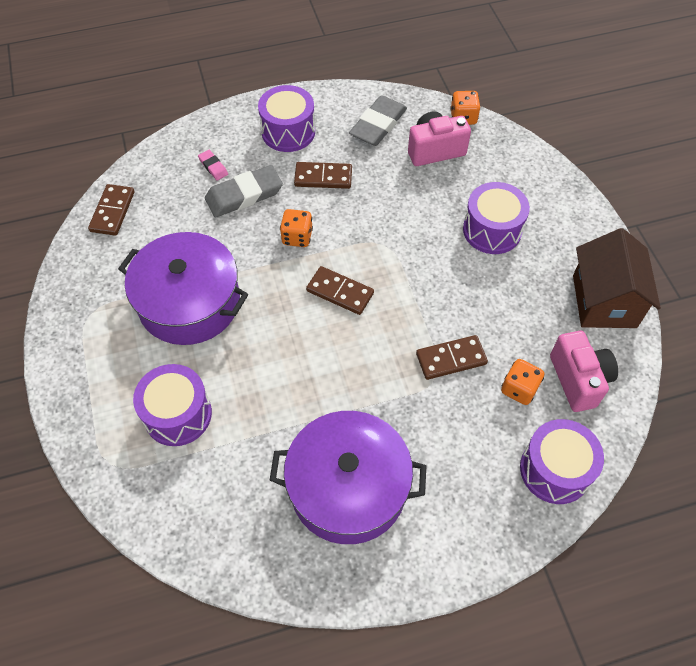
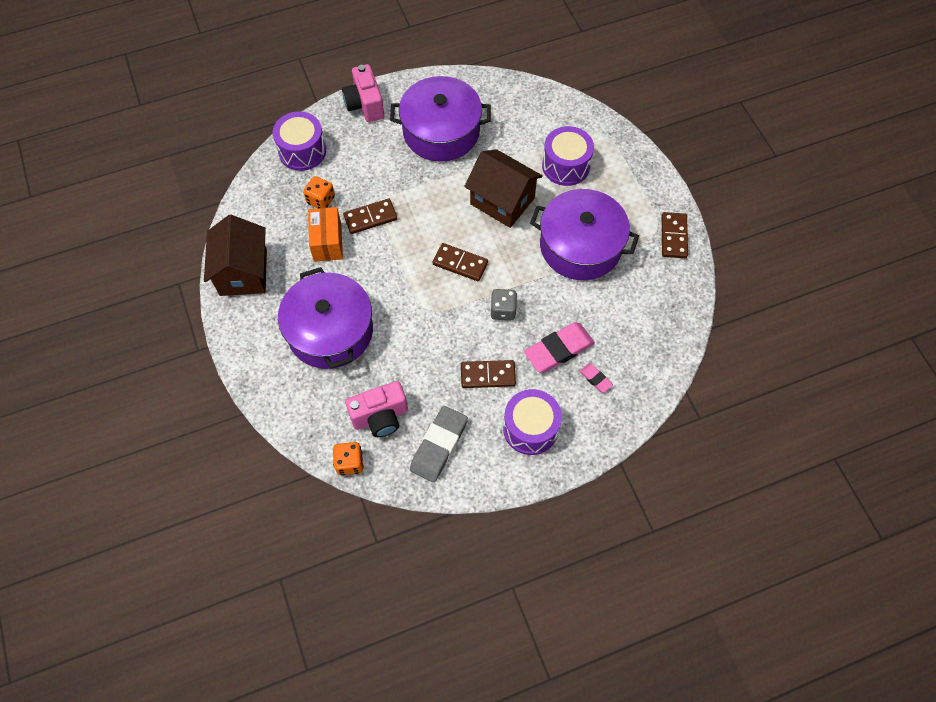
camera: 175 degrees right, 5 degrees up
brown domino [88,184,135,236] -> brown domino moved to [662,212,688,258]
grey eraser [205,165,283,218] -> pink eraser [524,322,595,373]
orange dice [280,209,313,247] -> grey dice [490,289,517,320]
purple drum [463,182,530,254] -> purple pot [278,267,373,369]
pink camera [550,331,618,412] -> pink camera moved to [342,64,384,122]
none -> orange box [308,207,343,262]
none -> brown house [464,149,543,228]

